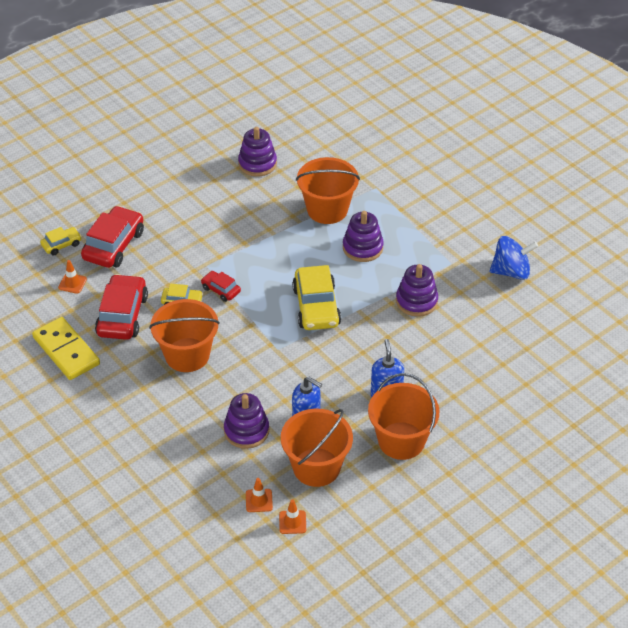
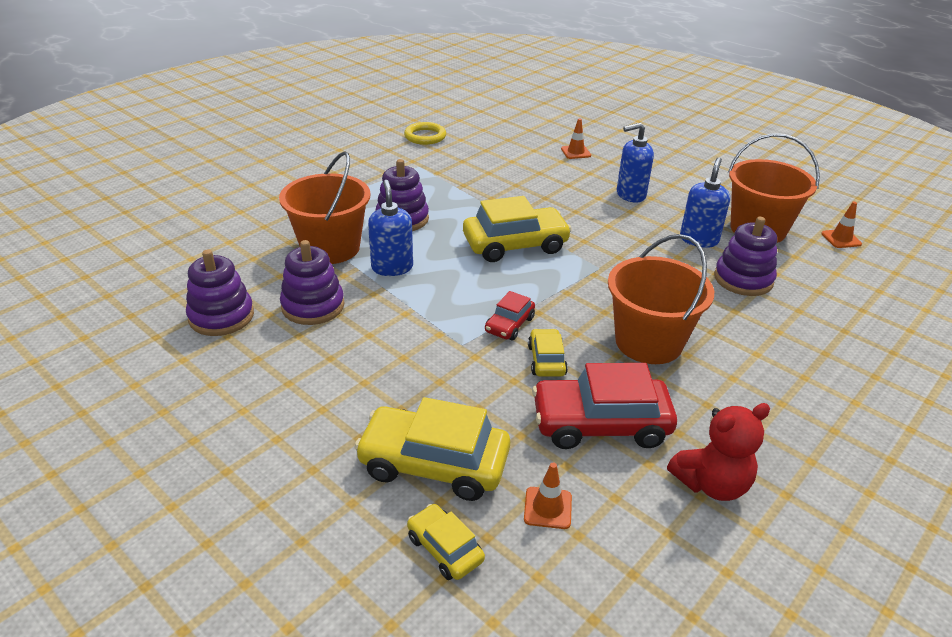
camera: 100 degrees left, 10 degrees down
yellow domino [32,317,100,380] -> red teddy bear [667,403,770,501]
red car [81,206,144,268] -> yellow car [354,397,510,501]
orange traffic cone [246,478,273,512] -> orange traffic cone moved to [561,119,591,159]
orange bucket [368,373,440,460] -> none
purple stacking toy [396,264,438,317] -> purple stacking toy moved to [280,240,344,325]
blue spinning top [490,236,538,280] -> yellow ring [404,122,446,145]
none -> blue soap dispenser [368,180,413,276]

